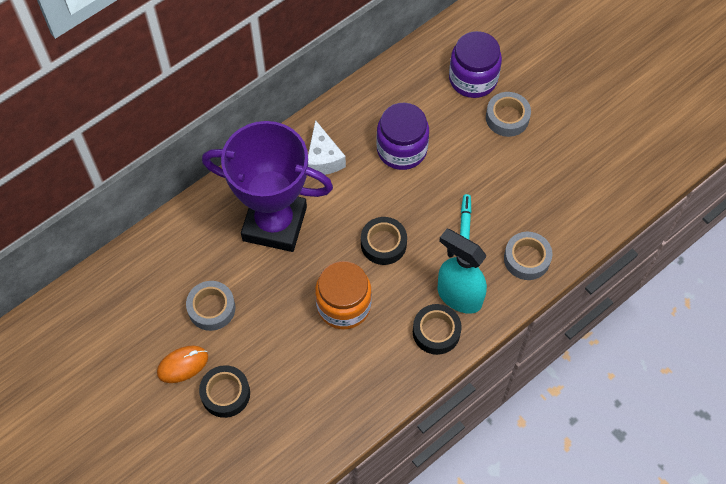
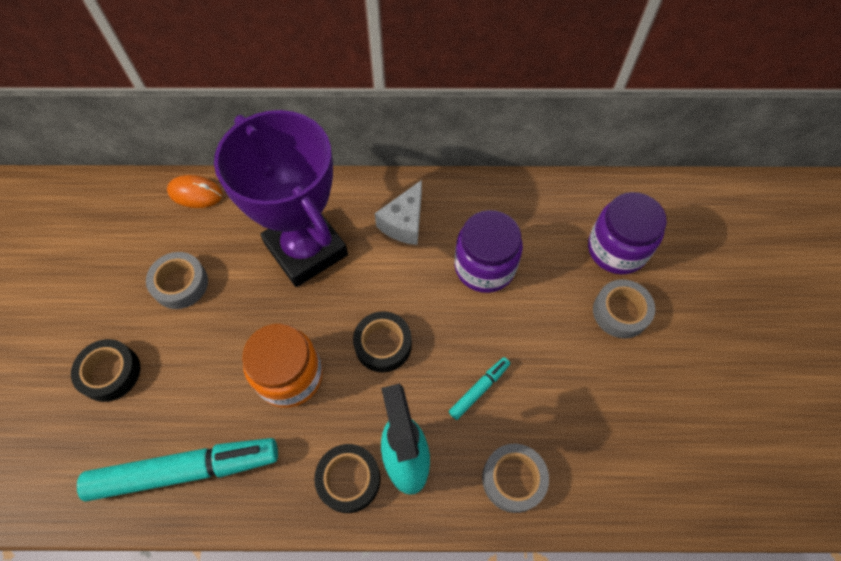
camera: 40 degrees right, 0 degrees up
orange mouse [157,346,208,383] -> orange mouse moved to [167,175,223,208]
none -> turquoise marker [77,438,278,502]

